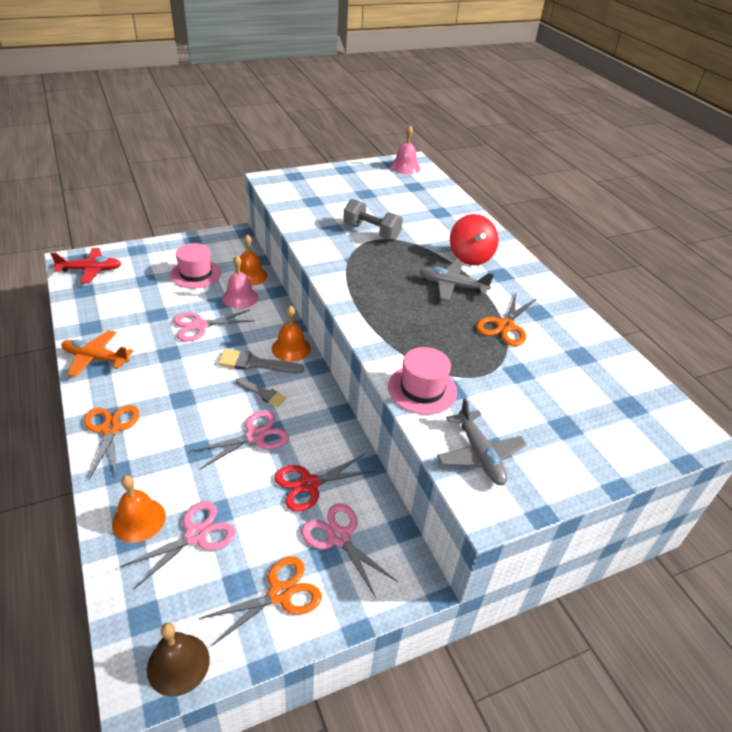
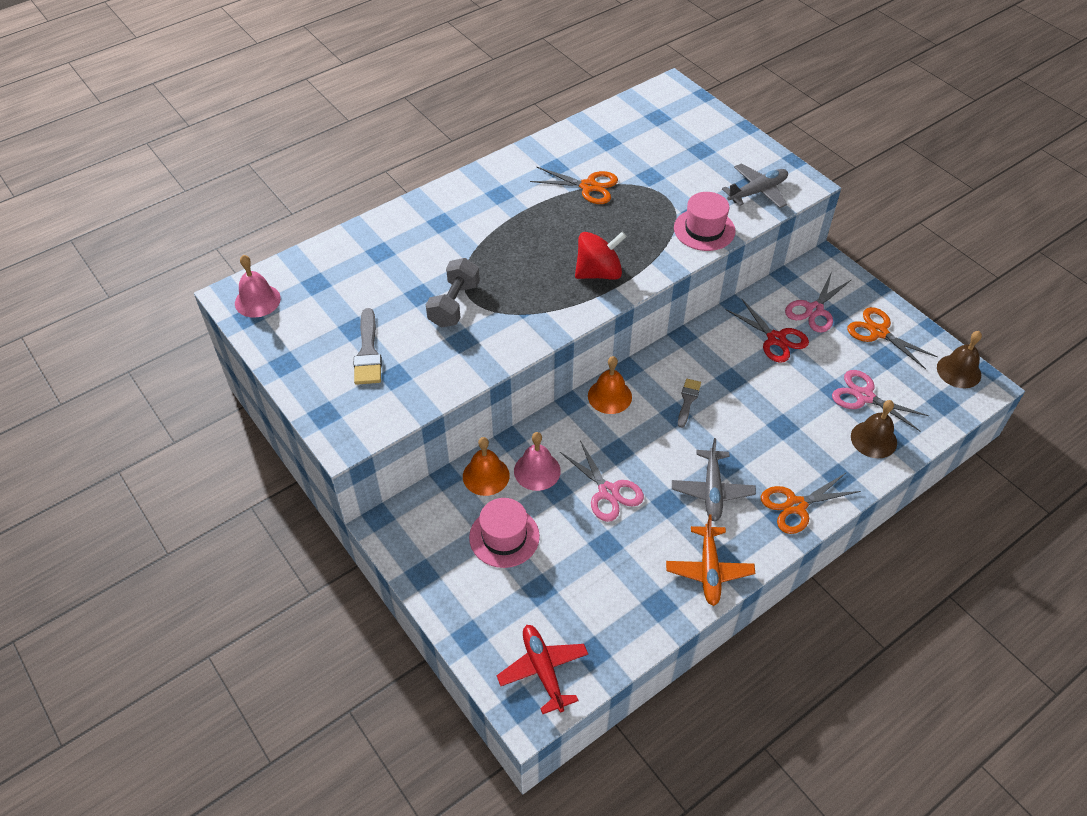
camera: 100 degrees left, 10 degrees up
orange bell [112,475,166,543] -> brown bell [851,400,897,458]
pink scissors [190,410,289,469] -> none
grey brush [218,349,304,373] -> grey brush moved to [354,308,382,385]
grey plane [419,261,494,301] -> grey plane moved to [672,438,756,522]
red spinning top [450,214,499,265] -> red spinning top moved to [575,232,627,280]

